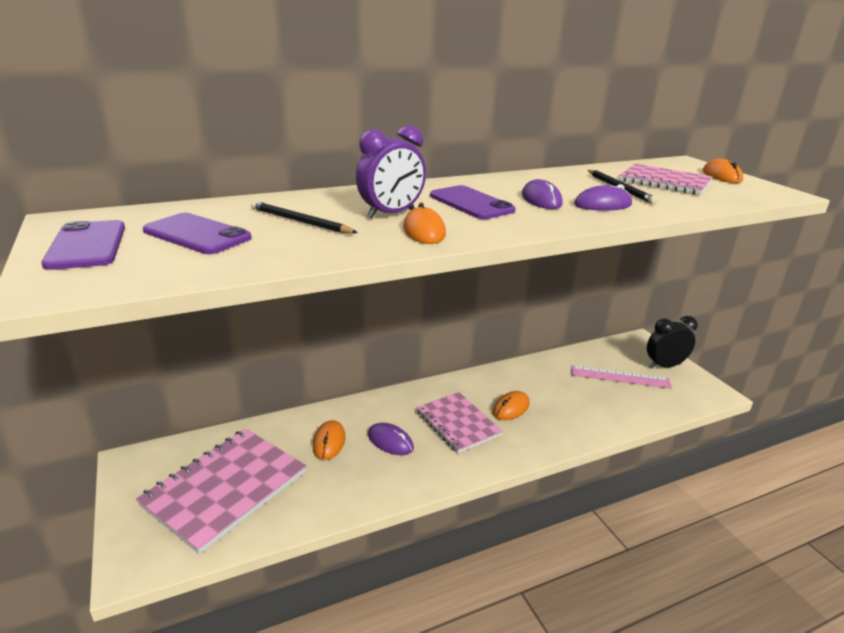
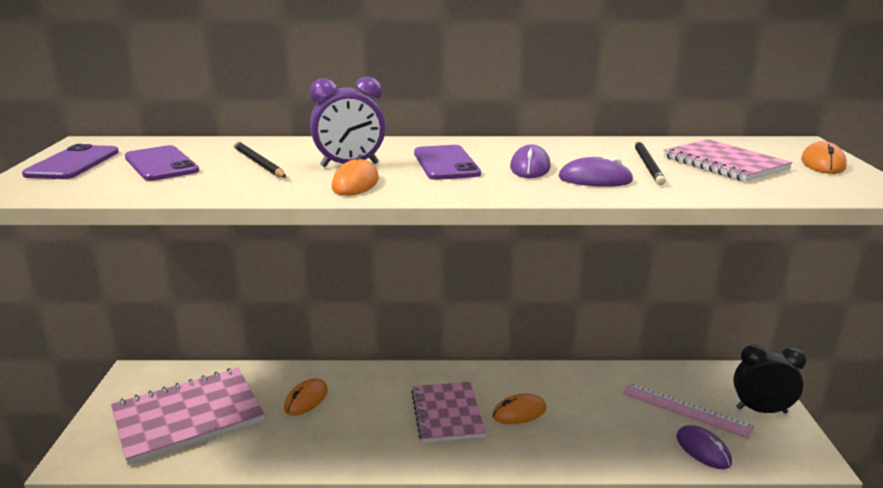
camera: 25 degrees right, 5 degrees down
purple mouse [368,423,414,455] -> purple mouse moved to [676,425,732,469]

